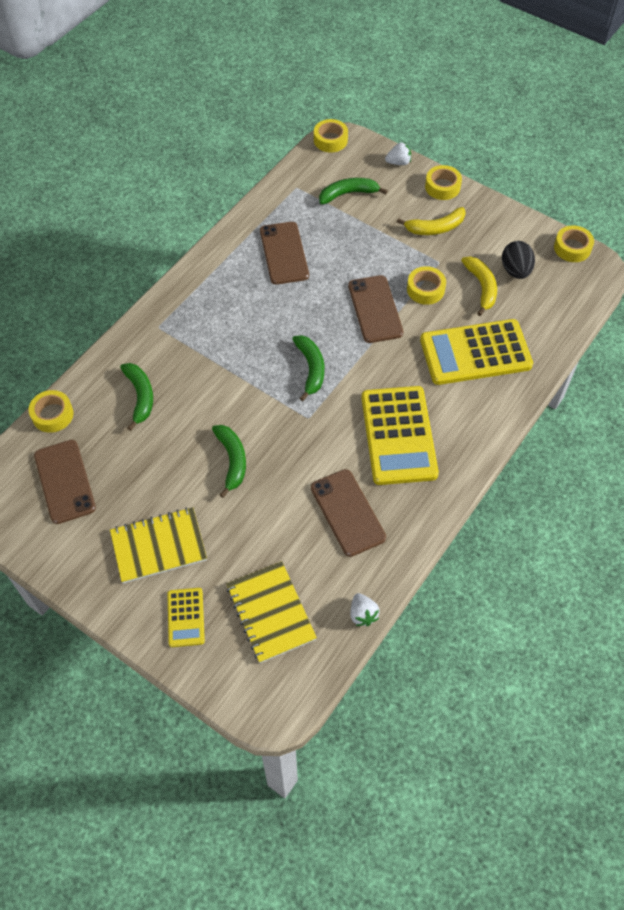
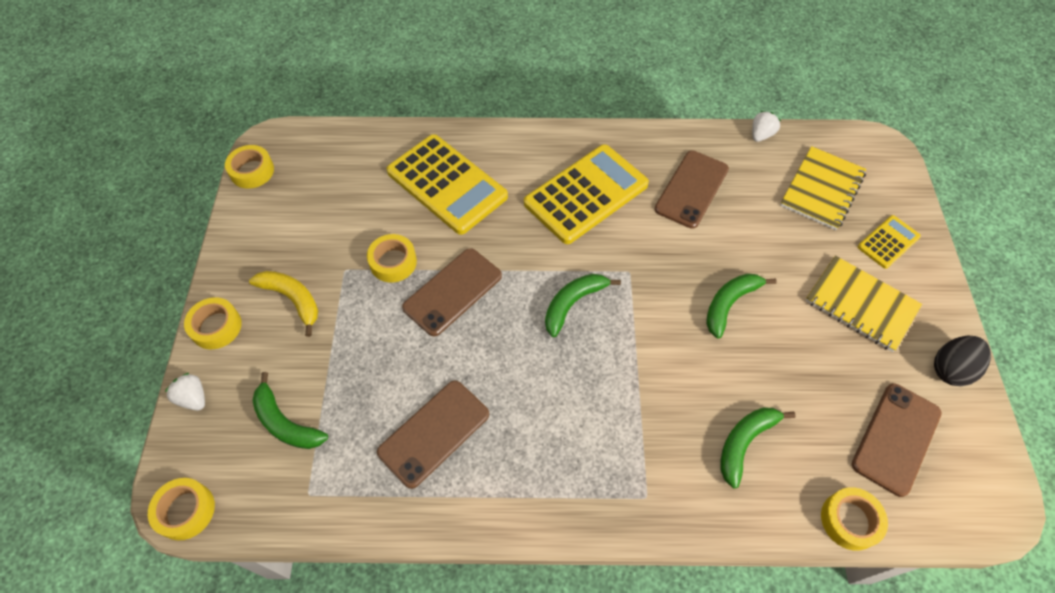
camera: 125 degrees left, 0 degrees up
yellow banana [461,256,497,316] -> none
black egg [502,241,535,279] -> black egg moved to [934,336,991,386]

